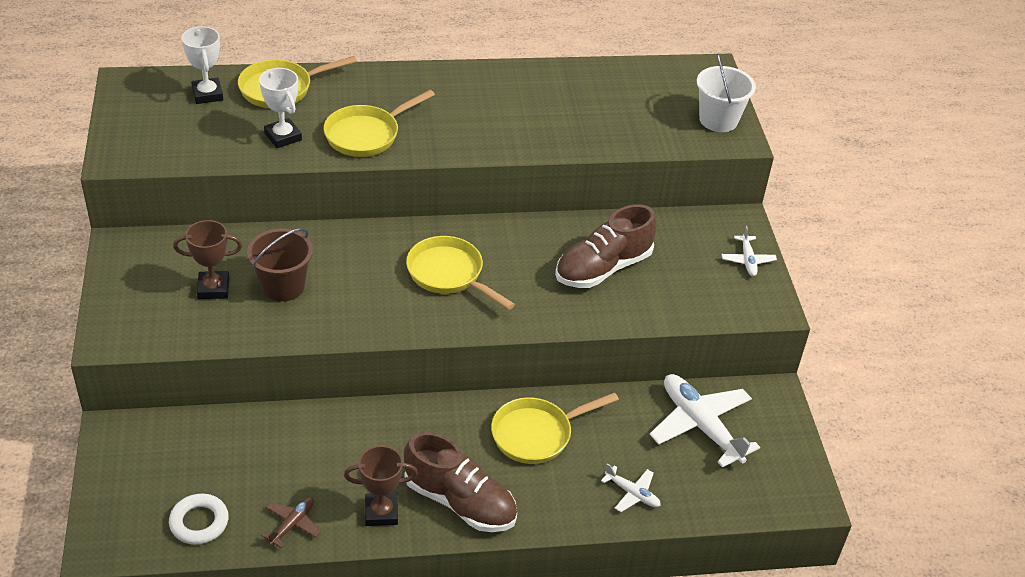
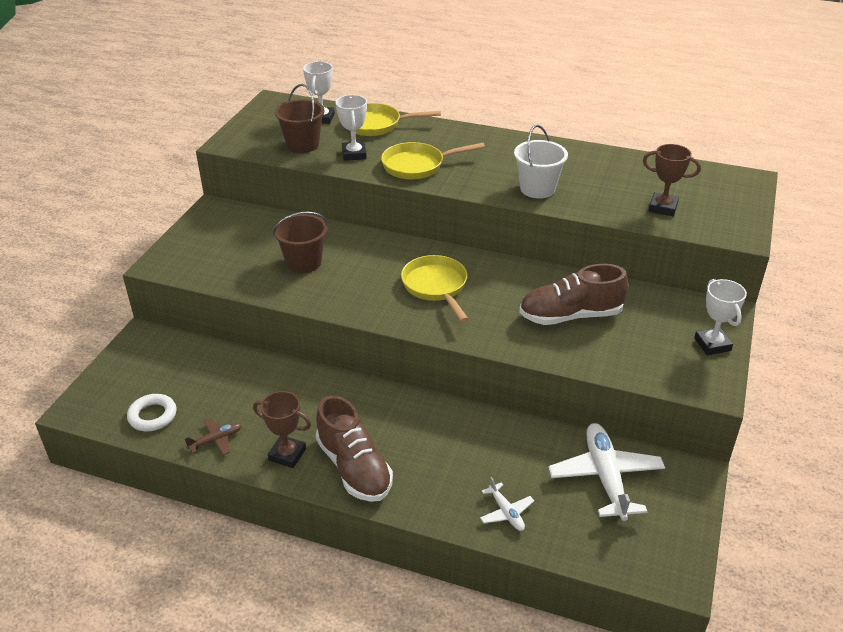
camera: 30 degrees right, 5 degrees down
brown trophy [173,220,242,299] -> brown trophy moved to [643,144,701,216]
yellow pan [491,392,619,464] -> none
white bucket [697,53,756,132] -> white bucket moved to [514,125,568,198]
white plane [721,226,777,276] -> white trophy [694,279,747,355]
none -> brown bucket [275,84,324,153]

